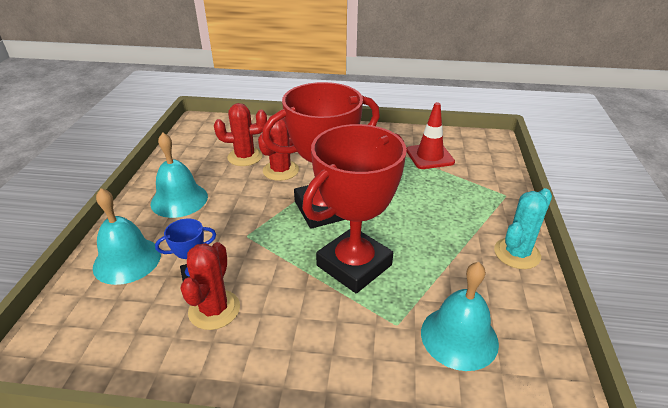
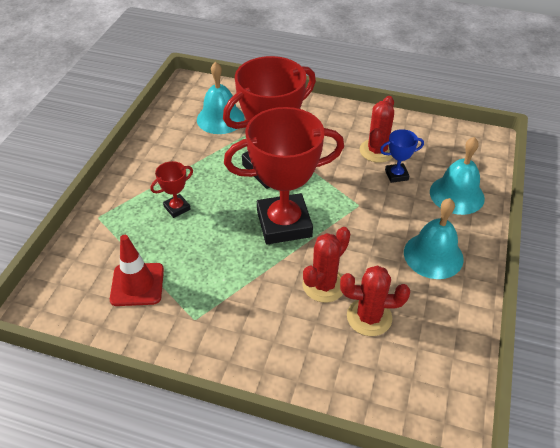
camera: 170 degrees left, 10 degrees up
turquoise cactus [494,188,552,269] -> none
none -> red trophy [150,161,193,218]

